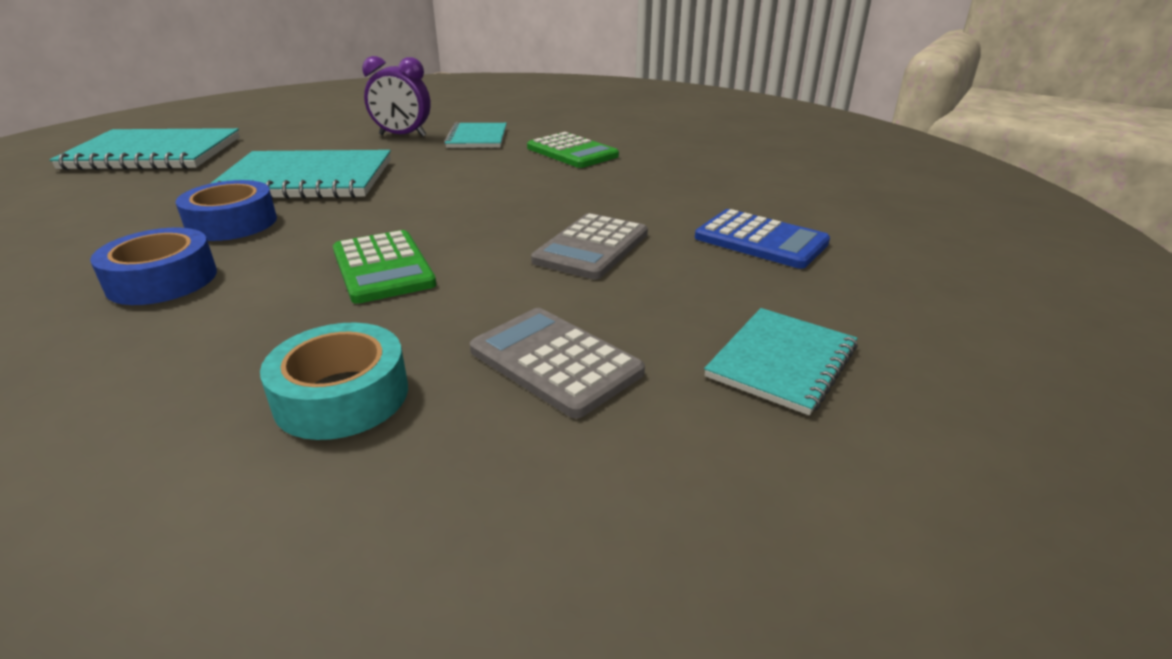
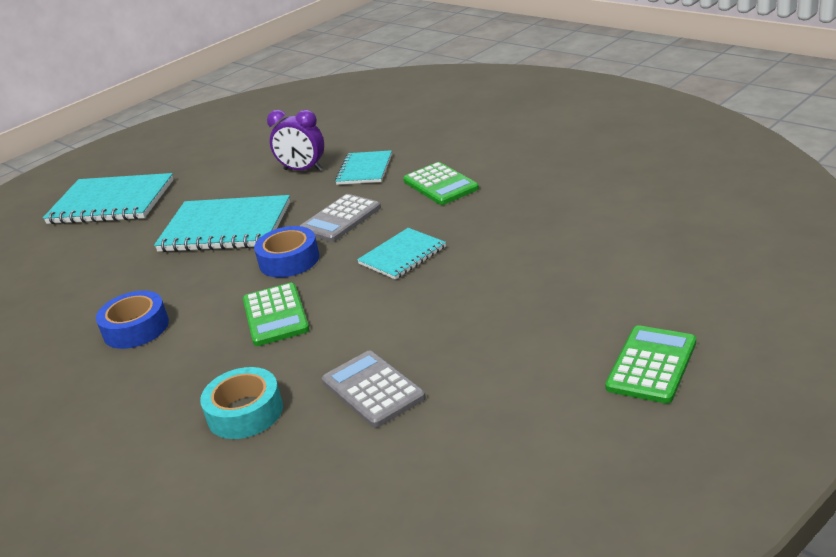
camera: 15 degrees right, 0 degrees up
blue tape [176,180,277,241] -> blue tape moved to [254,226,319,278]
grey calculator [531,213,648,279] -> grey calculator moved to [300,194,381,242]
blue calculator [695,209,830,269] -> none
turquoise notebook [704,308,858,415] -> turquoise notebook moved to [357,228,446,280]
none -> green calculator [605,325,696,404]

